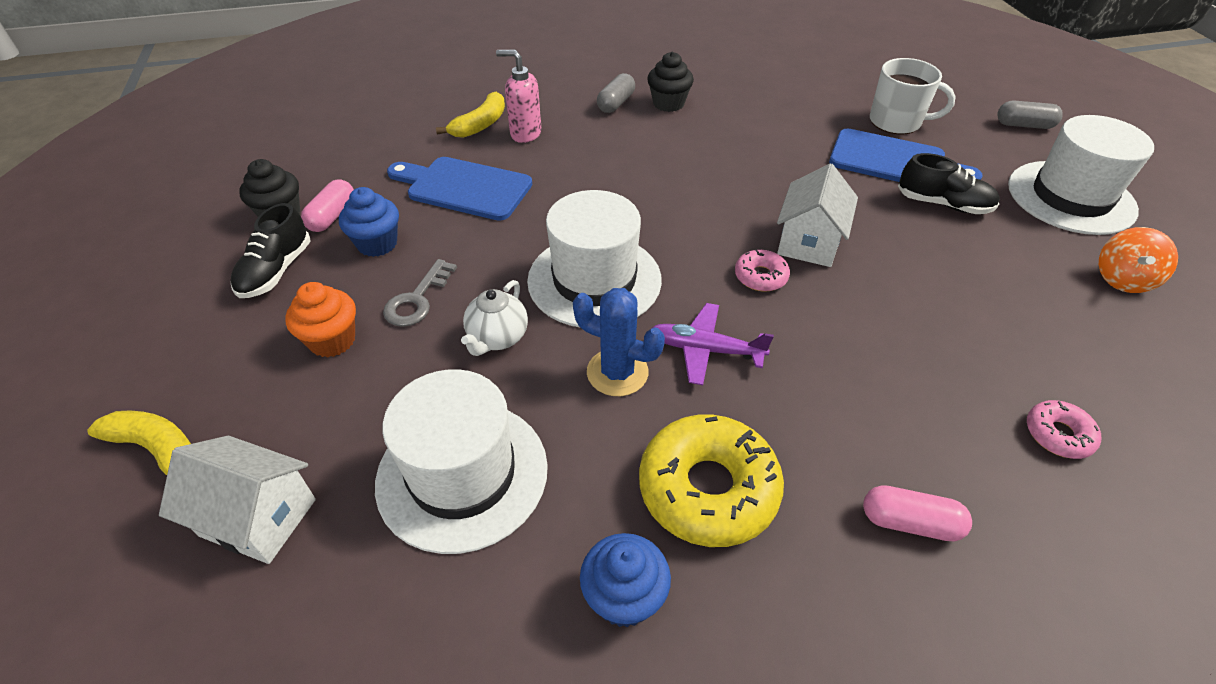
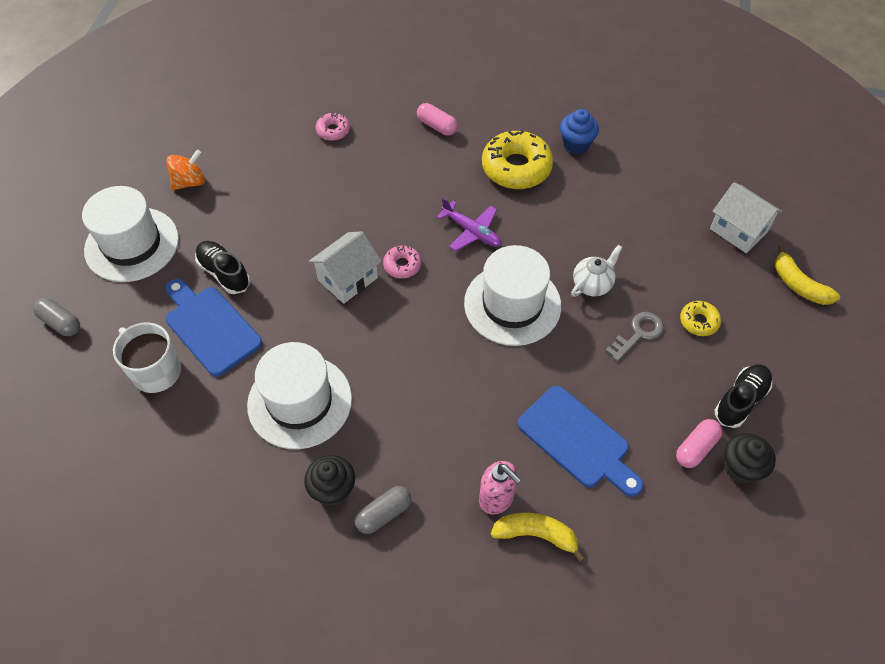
camera: 155 degrees left, 10 degrees up
orange cupcake [285,282,356,358] -> yellow donut [680,301,721,336]
blue cupcake [339,187,399,257] -> none
white hat [375,369,548,554] -> white hat moved to [247,342,352,449]
yellow banana [436,92,505,138] -> yellow banana turned 45 degrees clockwise [491,513,585,562]
blue cactus [573,288,665,396] -> none

